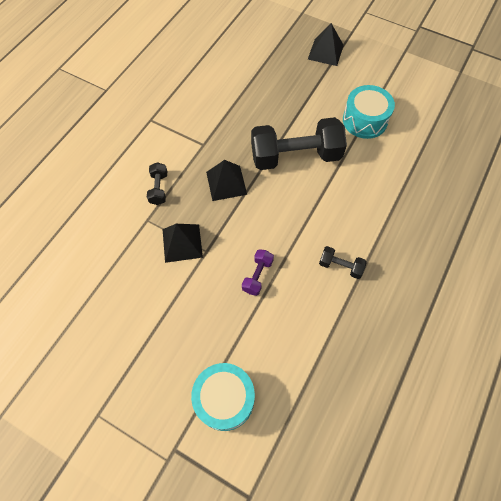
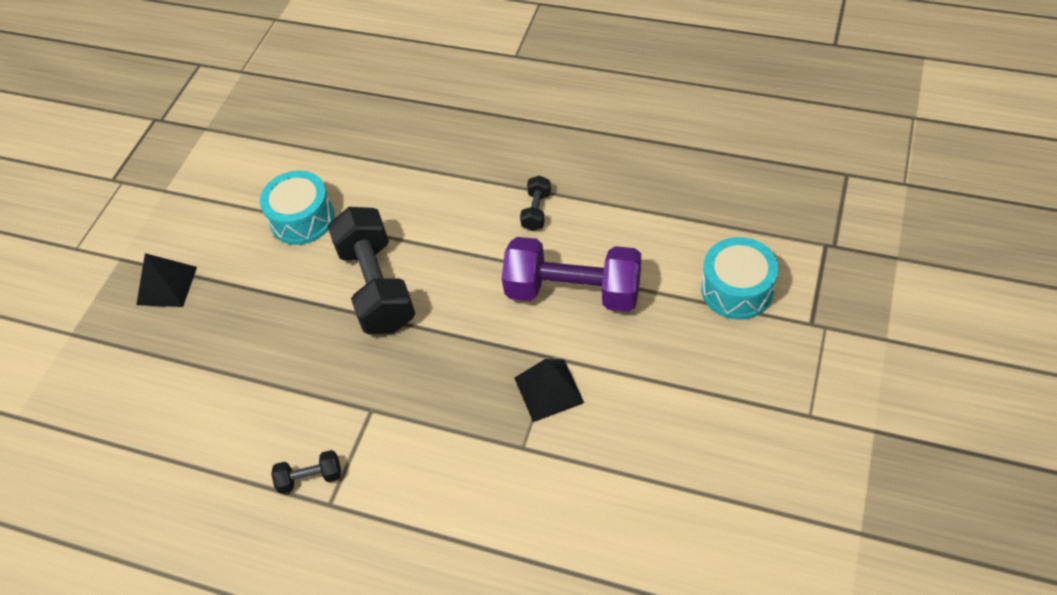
camera: 95 degrees left, 10 degrees down
black dumbbell [147,162,167,205] -> black dumbbell moved to [271,450,341,494]
black pyramid [206,160,247,201] -> none
purple dumbbell [242,249,274,296] -> purple dumbbell [502,237,641,312], size x2.26

